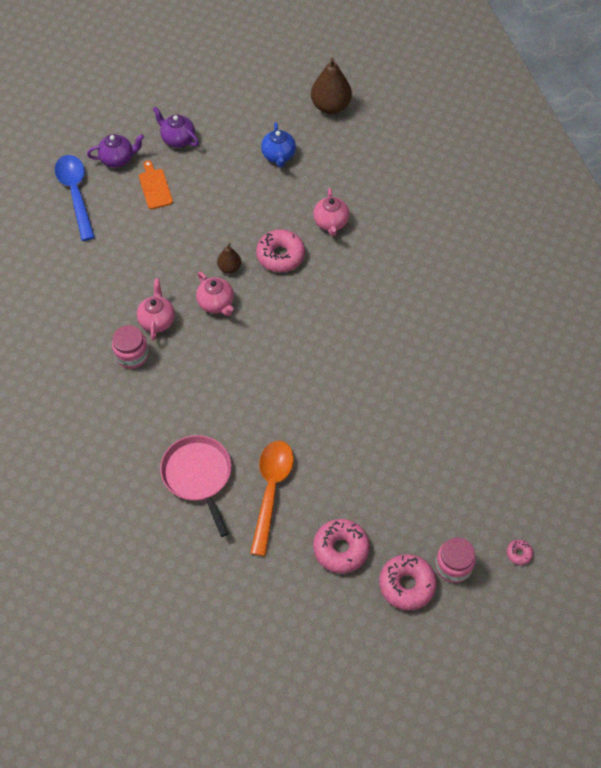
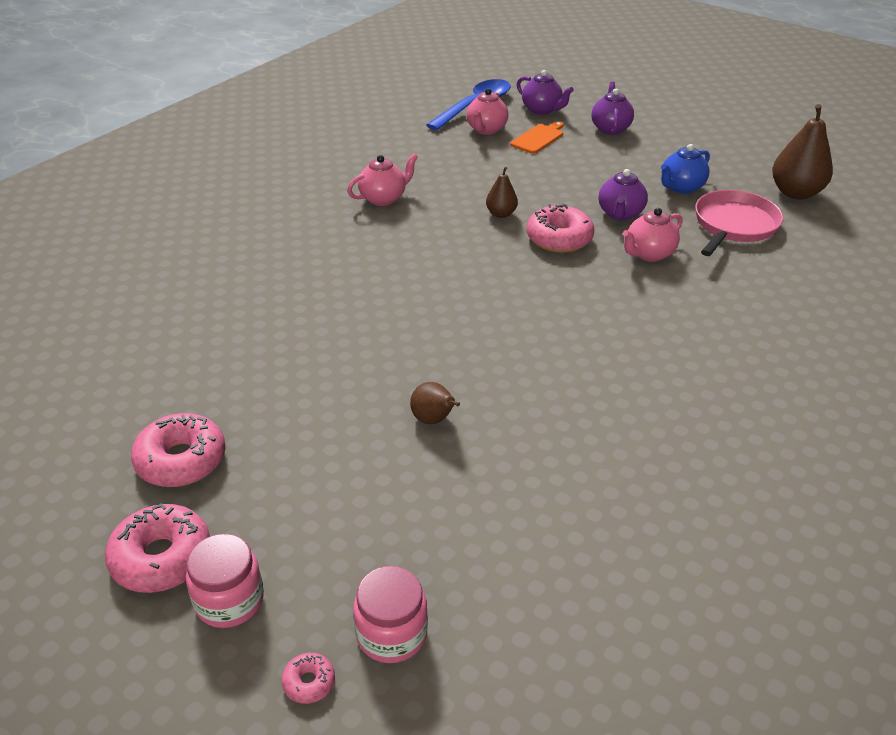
camera: 55 degrees right, 20 degrees down
pink jar [112,325,149,369] -> pink jar moved to [353,566,428,663]
pink pan [160,435,231,537] -> pink pan moved to [695,190,783,256]
pink teapot [196,272,234,316] -> pink teapot moved to [466,88,508,135]
orange spoon [250,441,294,556] -> none
none -> brown pear [410,382,460,424]
none -> purple teapot [599,169,648,221]

